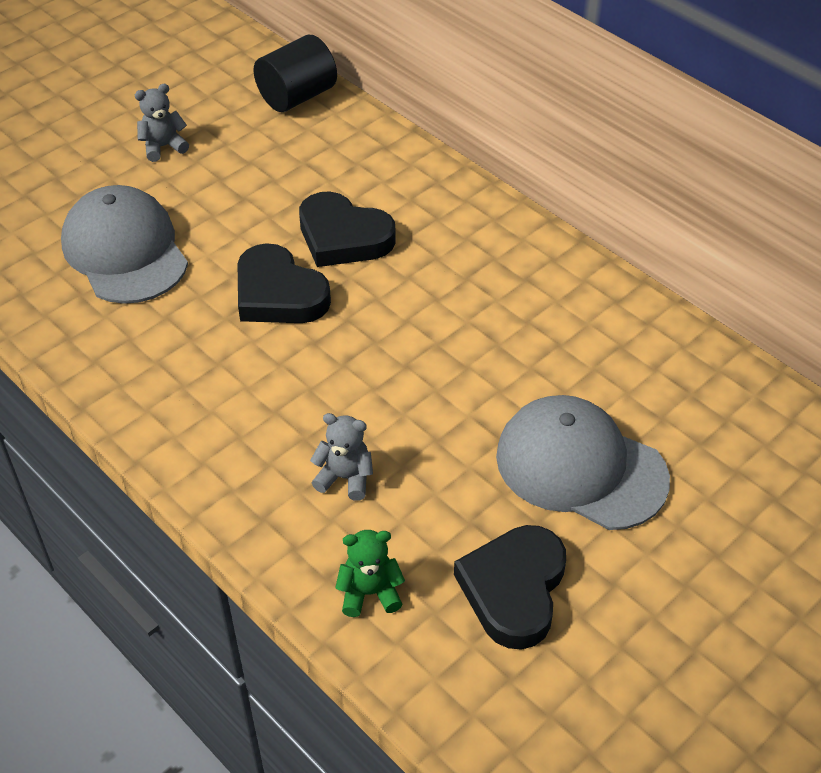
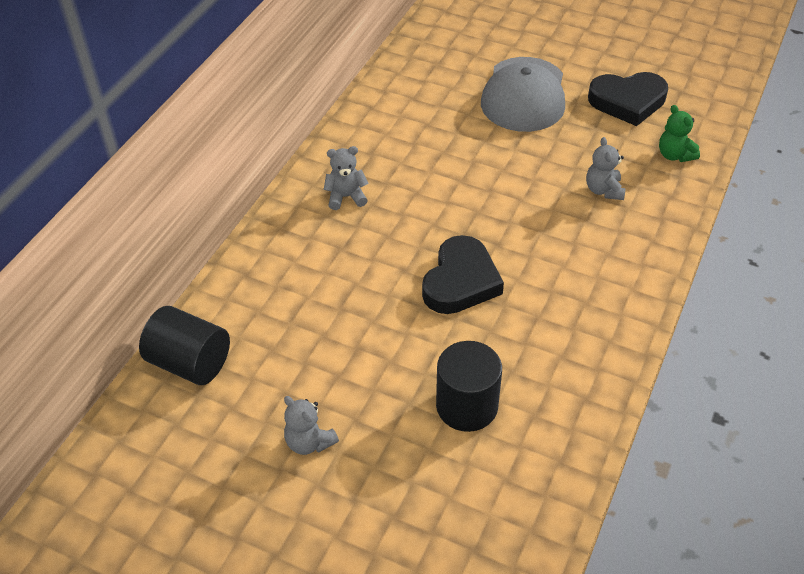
camera: 110 degrees left, 0 degrees up
grey cap [61,185,188,304] -> black cylinder [436,341,502,432]
black heart [299,191,396,267] -> none
none -> grey teddy bear [324,146,369,210]

